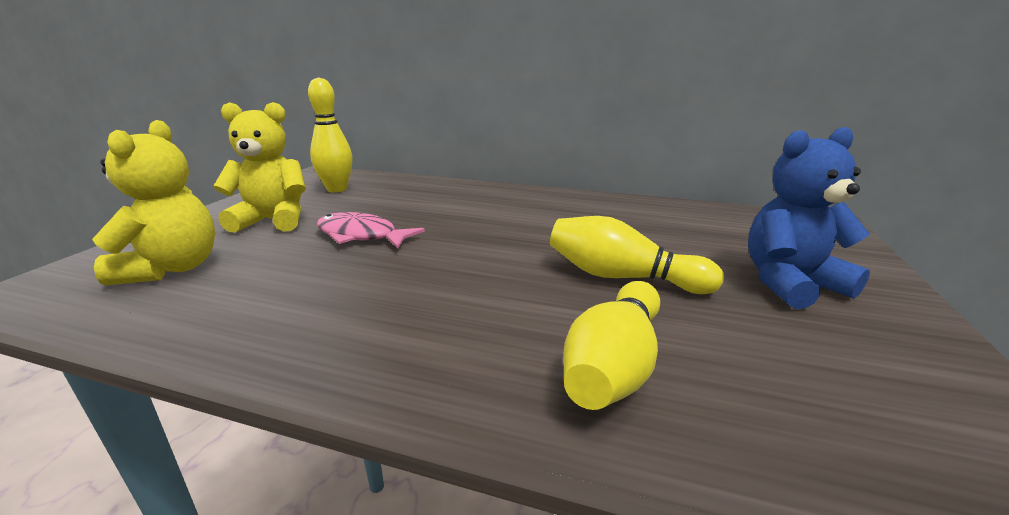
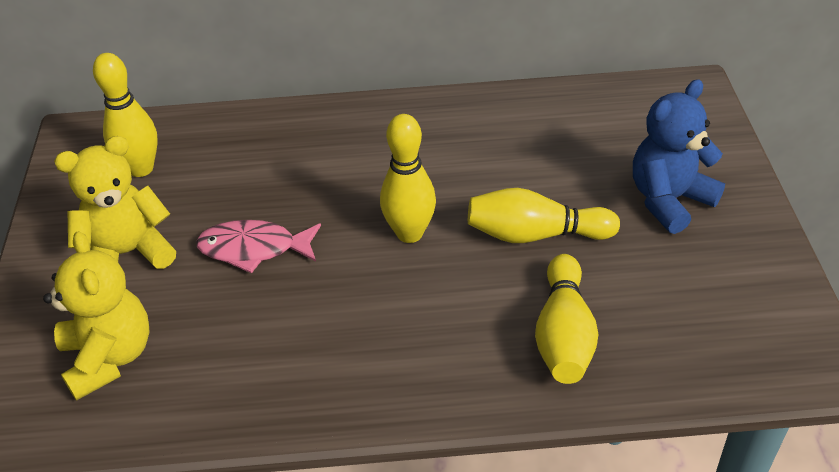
camera: 20 degrees left, 20 degrees up
none -> yellow bowling pin [380,114,436,243]

